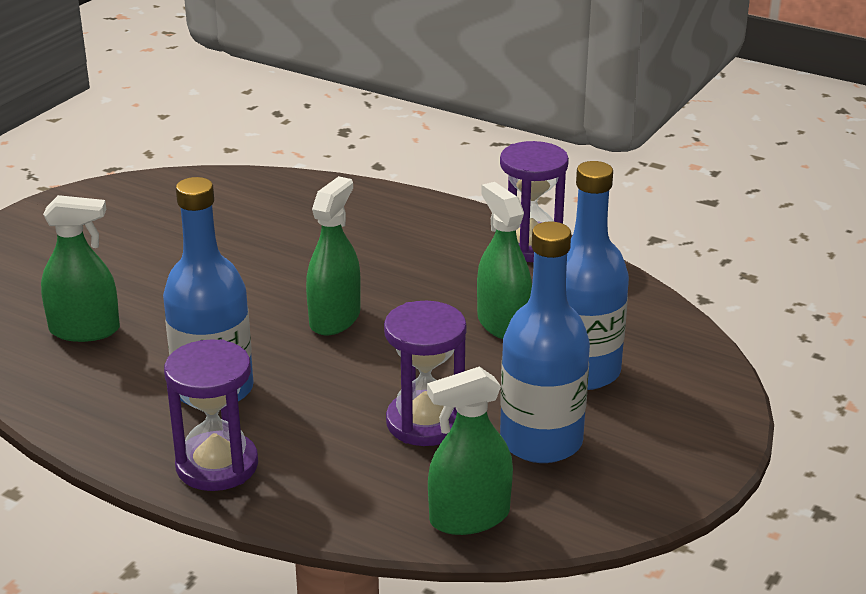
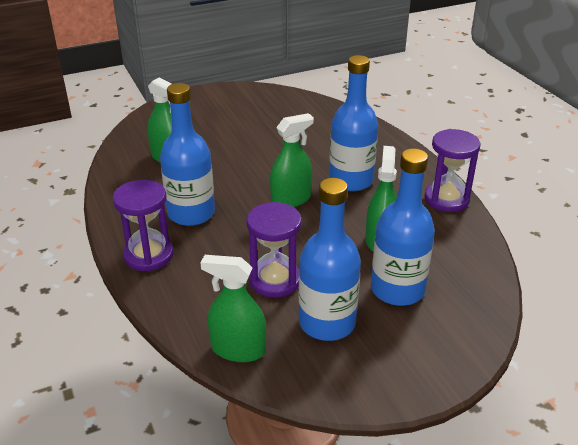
camera: 35 degrees right, 5 degrees up
none -> blue bottle [329,55,378,192]

